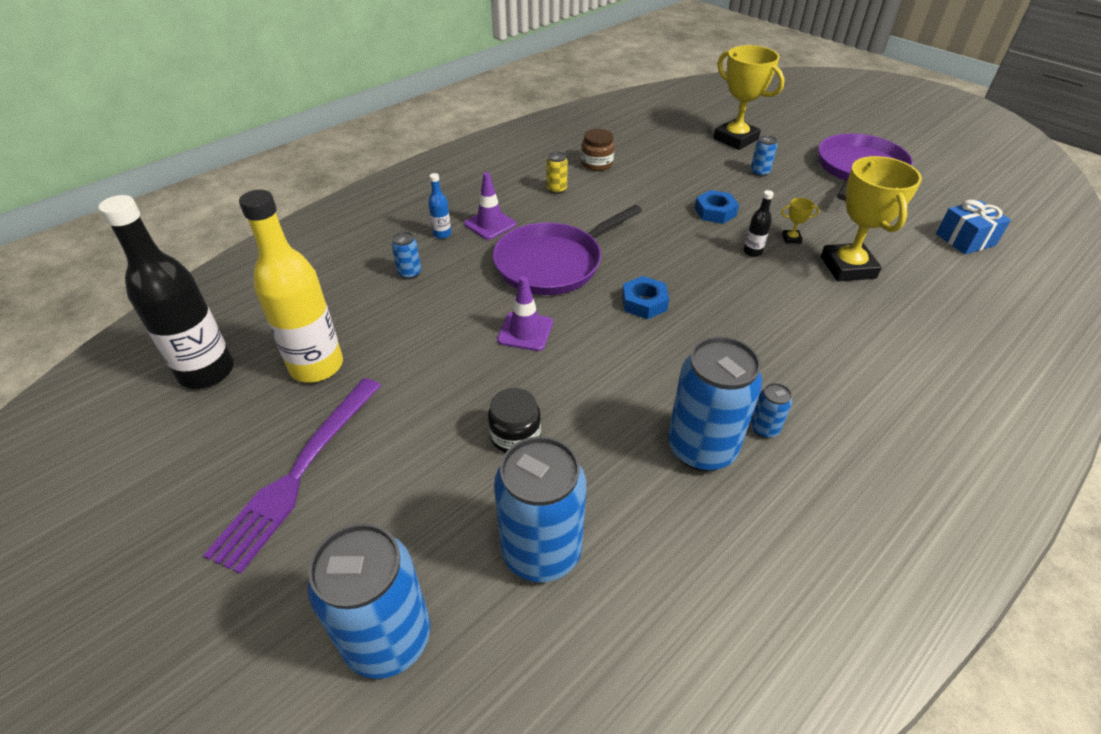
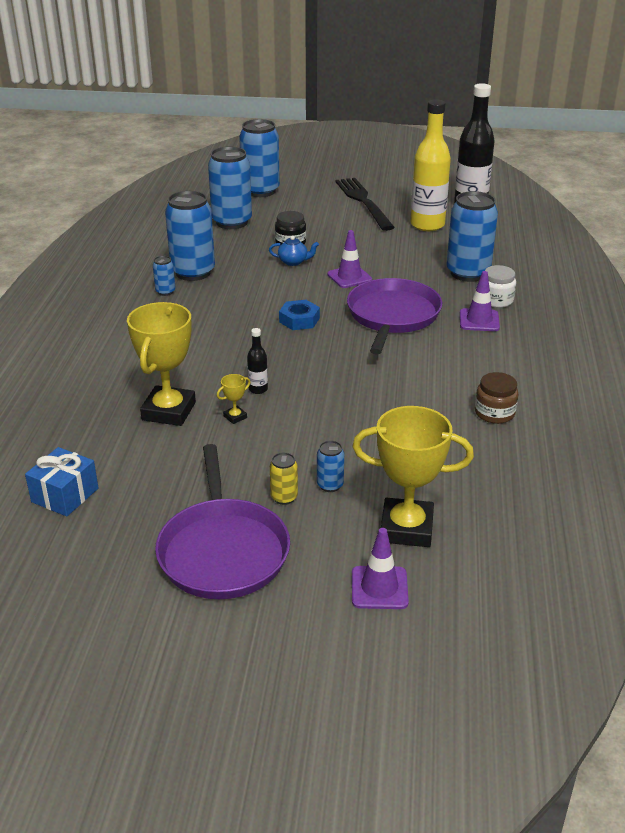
camera: 140 degrees right, 10 degrees down
purple fork [203,378,381,574] -> black fork [335,178,395,231]
blue can [392,232,421,279] -> blue can [447,191,498,282], size x2.27
blue bottle [428,173,451,239] -> white jar [485,265,516,308]
yellow can [547,152,568,194] -> yellow can moved to [270,452,298,505]
blue nut [695,190,739,224] -> none
yellow trophy [821,156,922,281] -> yellow trophy turned 60 degrees clockwise [127,302,196,426]
none -> blue teapot [269,236,319,266]
none -> purple traffic cone [352,528,409,609]

